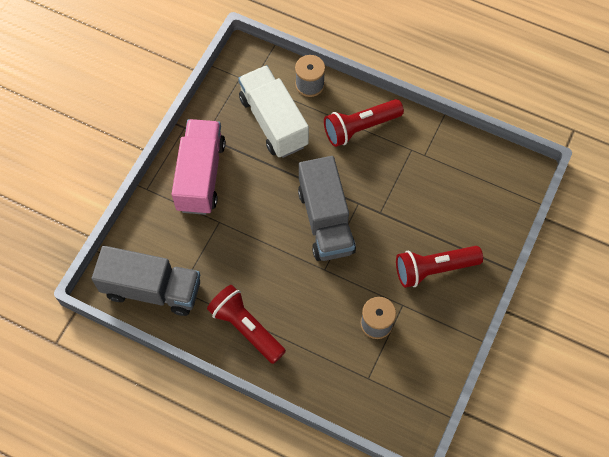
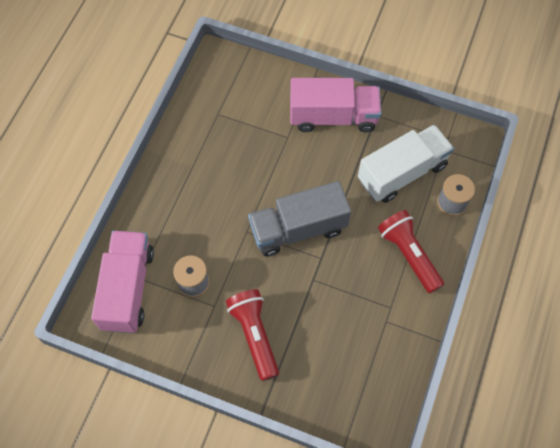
camera: 85 degrees right, 0 degrees up
grey truck [92,246,200,316] -> none
red flashlight [207,285,286,364] -> none
none -> pink truck [91,231,154,333]

